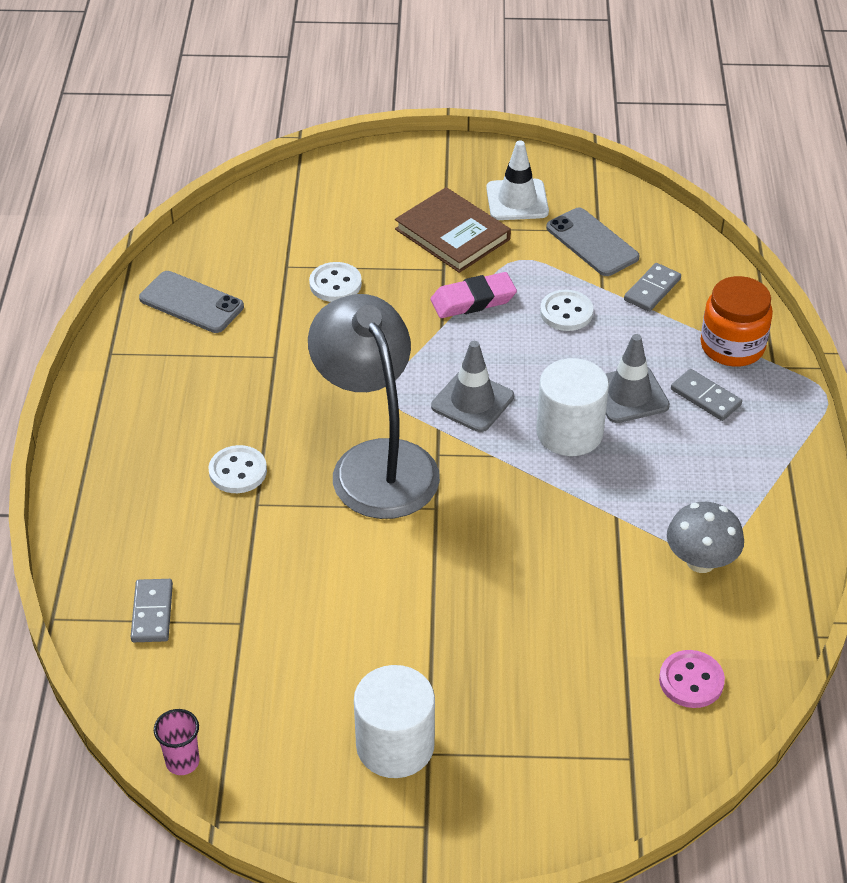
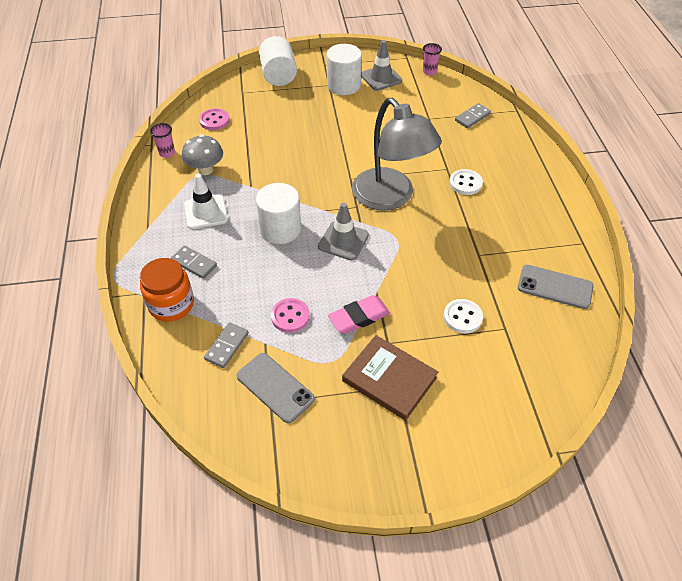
camera: 170 degrees right, 5 degrees up
grey domino [131,579,173,642] -> grey domino turned 60 degrees clockwise [455,103,491,128]
white traffic cone [486,140,549,220] -> white traffic cone moved to [184,174,228,229]
white button [540,290,593,331] -> pink button [271,298,310,333]
grey traffic cone [605,334,670,423] -> grey traffic cone moved to [361,40,402,91]
none -> pink cup [150,123,175,158]
none -> white cylinder [259,36,297,86]

